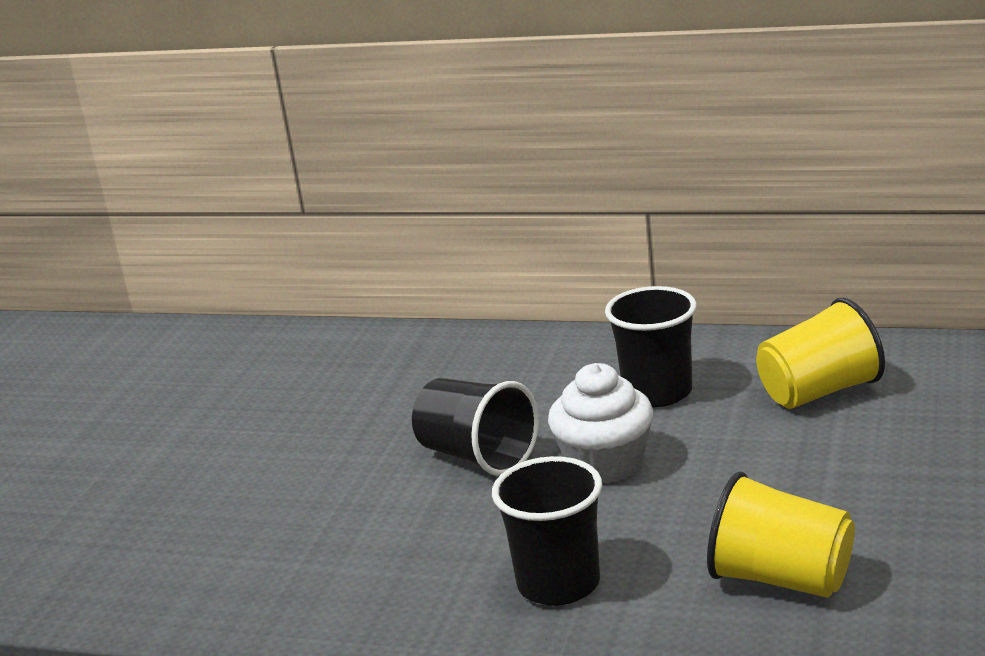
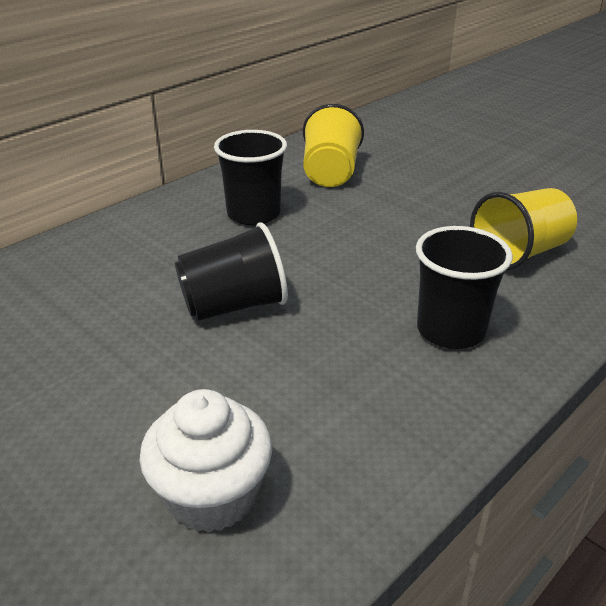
camera: 65 degrees left, 10 degrees up
white cupcake [548,363,653,483] -> white cupcake moved to [139,389,272,533]

